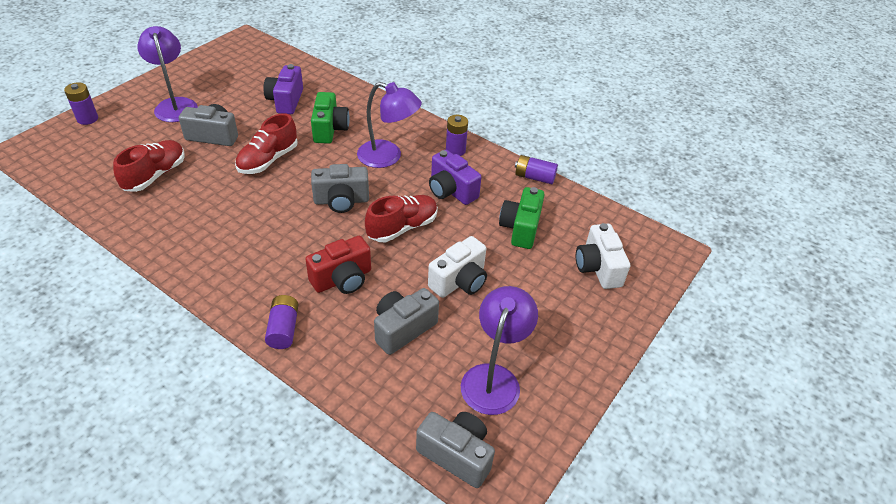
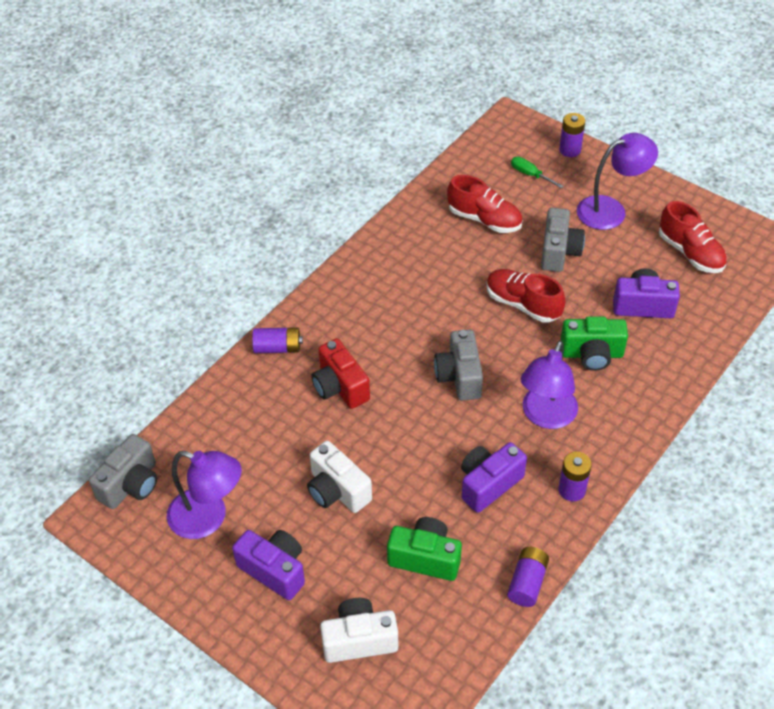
camera: 95 degrees right, 5 degrees up
red shoe [365,195,438,242] -> red shoe moved to [659,201,727,273]
grey camera [374,288,439,355] -> none
none -> purple camera [232,530,305,600]
none -> green screwdriver [511,157,564,188]

